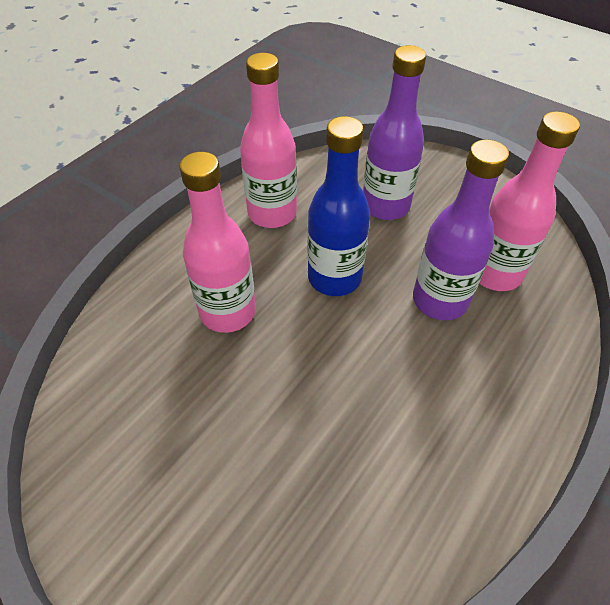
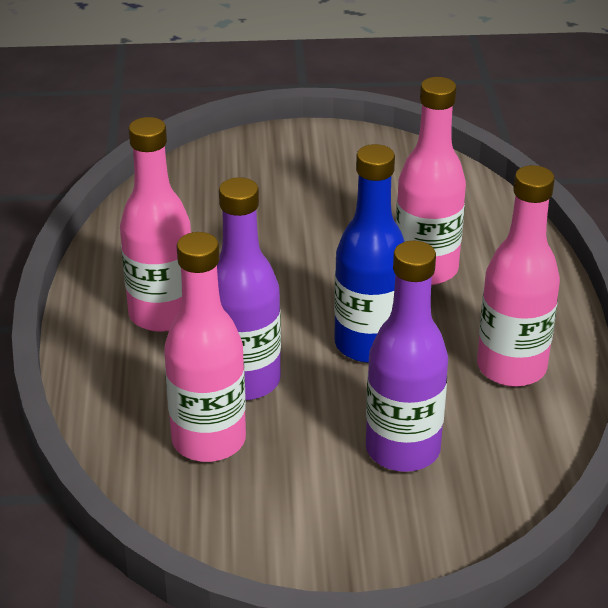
camera: 140 degrees right, 15 degrees down
none -> pink bottle [120,117,191,332]

